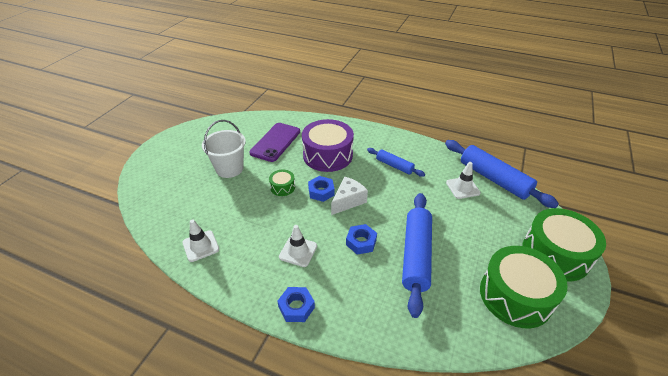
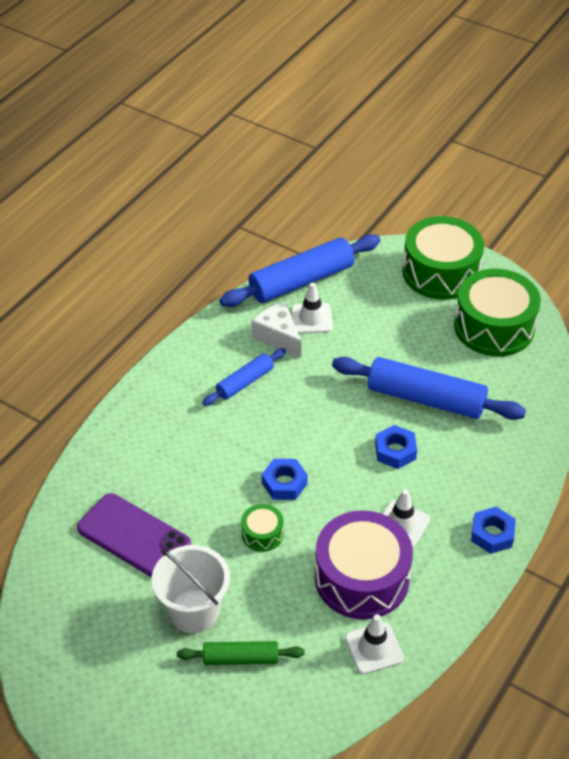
camera: 80 degrees left, 5 degrees up
purple drum [302,119,354,172] -> purple drum moved to [315,510,413,619]
white cheese [331,176,368,215] -> white cheese moved to [251,302,302,358]
none -> green rolling pin [177,641,305,665]

